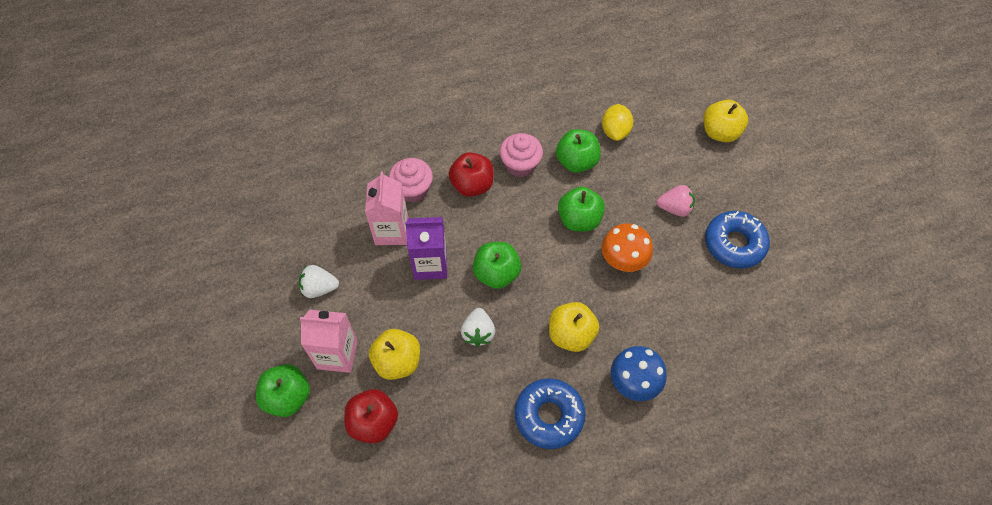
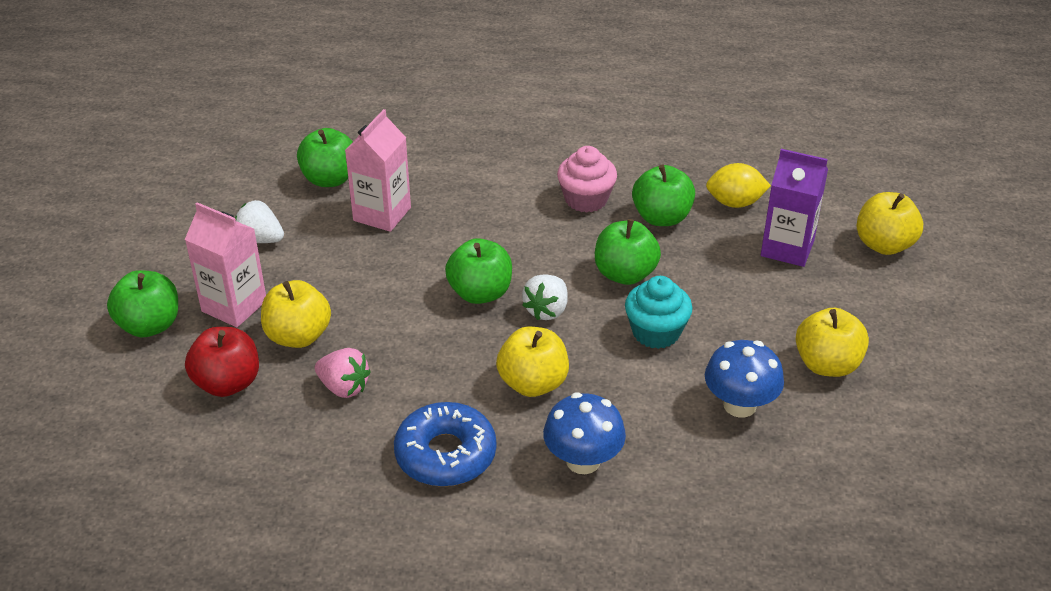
camera: 25 degrees right, 20 degrees down
pink cupcake [389,158,433,203] -> none
purple carton [405,217,447,280] -> purple carton moved to [761,149,828,267]
red apple [449,152,494,197] -> none
white strawberry [461,308,495,347] -> white strawberry moved to [522,274,568,320]
orange mushroom [601,223,653,272] -> turquoise cupcake [625,276,693,349]
yellow lemon [602,104,633,141] -> yellow lemon turned 60 degrees clockwise [706,163,771,208]
pink strawberry [657,185,695,217] -> pink strawberry moved to [315,348,371,398]
blue donut [705,211,770,269] -> yellow apple [796,308,869,377]
none -> green apple [297,128,353,187]
none -> blue mushroom [705,340,784,417]

